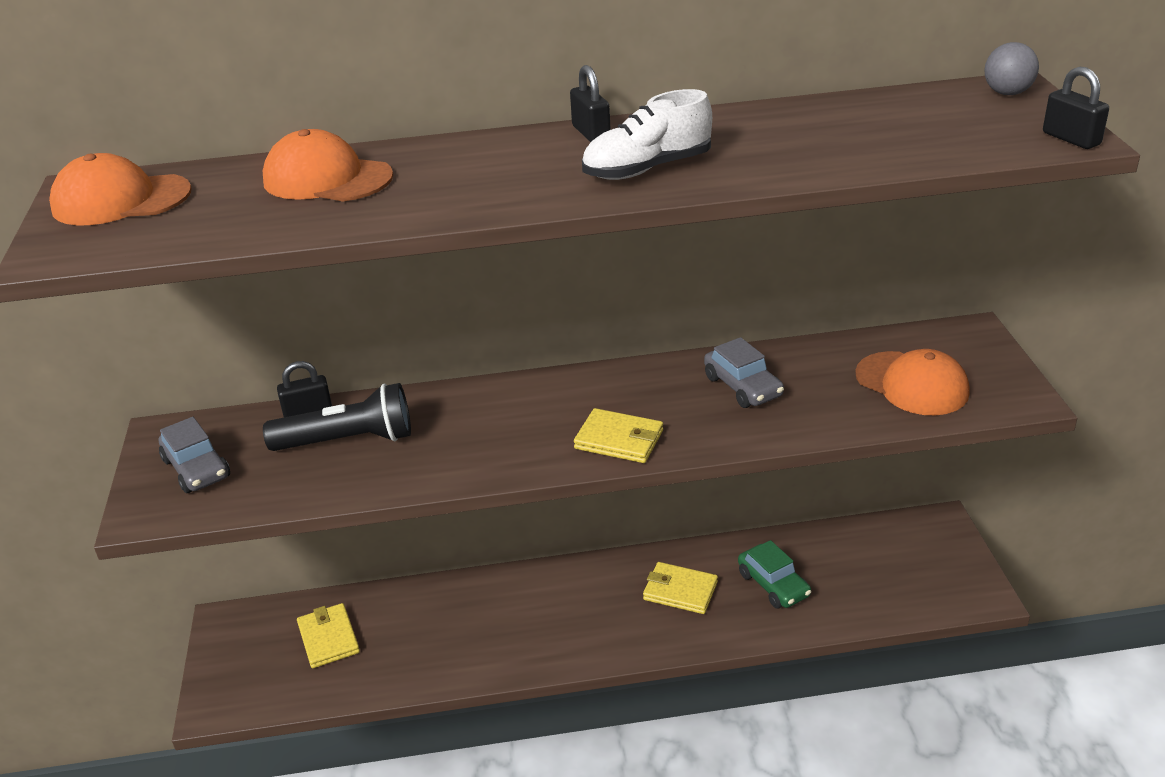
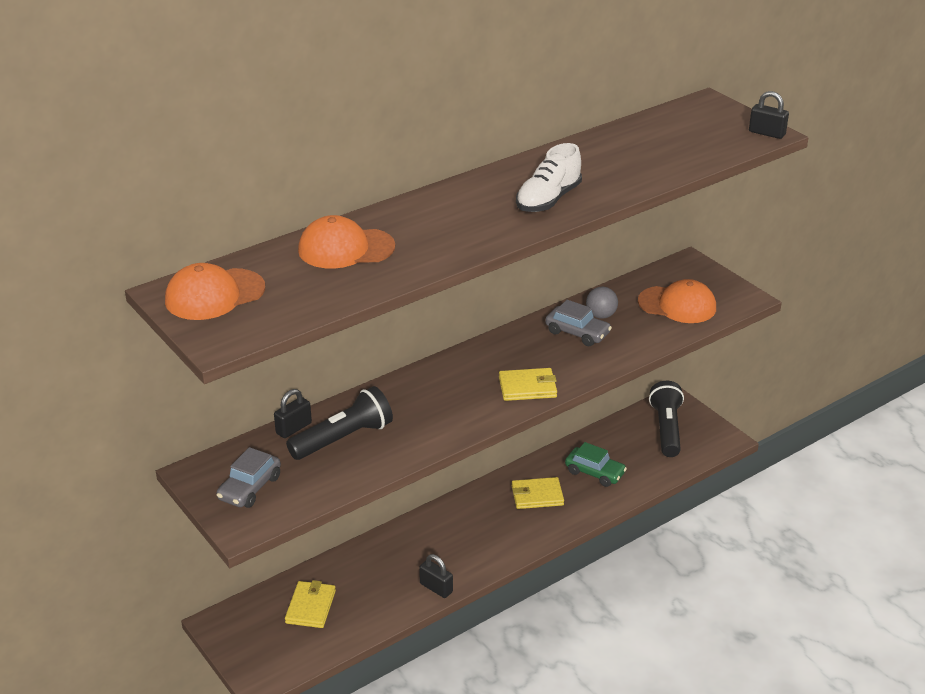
camera: 30 degrees left, 0 degrees up
grey car [159,417,230,493] -> grey car turned 90 degrees clockwise [216,447,281,508]
yellow wallet [297,603,360,668] -> yellow wallet turned 60 degrees clockwise [285,580,336,628]
black padlock [570,65,611,142] -> black padlock moved to [419,554,453,598]
grey ball [984,42,1039,95] -> grey ball moved to [586,287,618,319]
none -> black flashlight [649,381,684,457]

